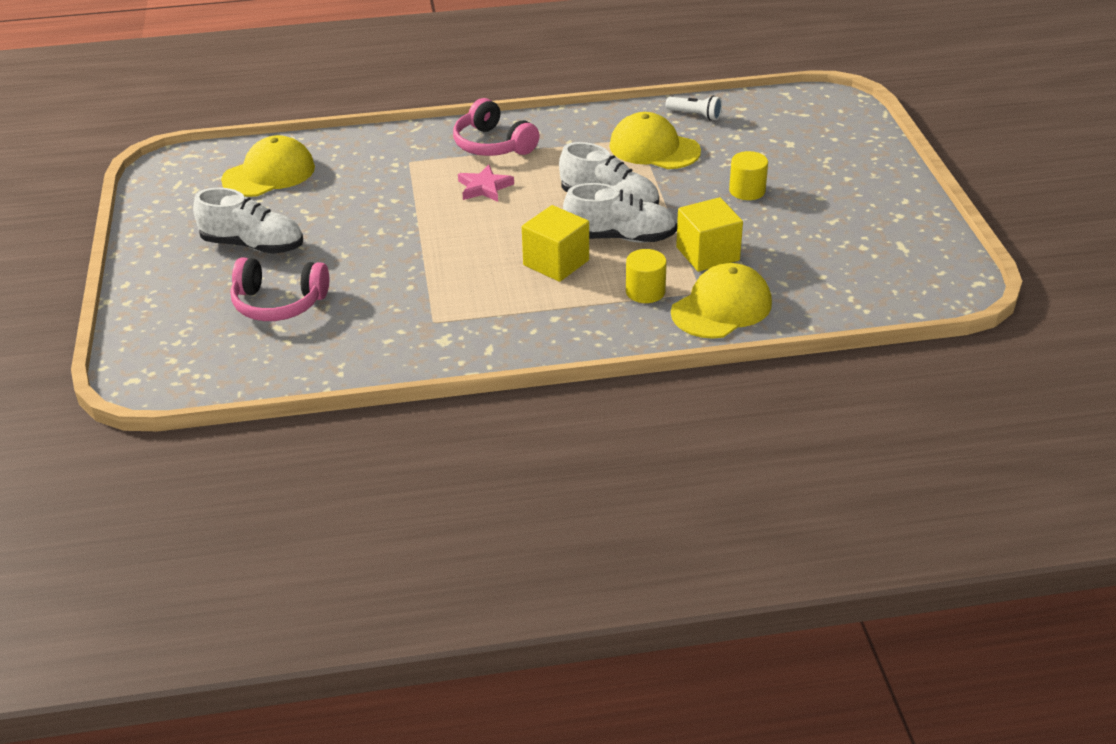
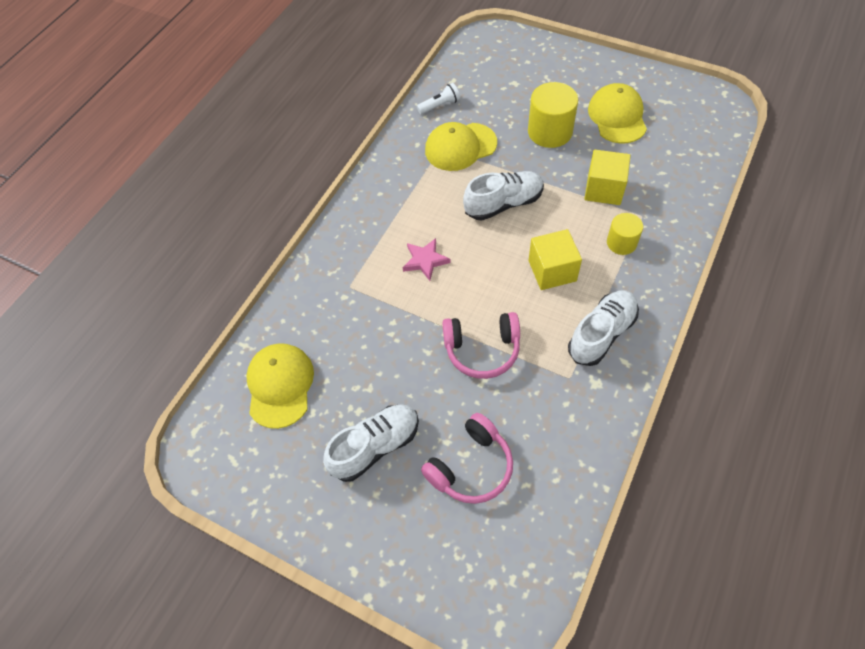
camera: 50 degrees left, 20 degrees up
pink headphones [453,98,540,156] -> pink headphones moved to [442,312,520,379]
white shoe [563,183,677,243] -> white shoe moved to [568,290,639,366]
yellow cap [671,263,772,339] -> yellow cap moved to [588,83,647,143]
yellow cylinder [729,151,768,200] -> yellow cylinder [528,82,578,148], size x1.65

